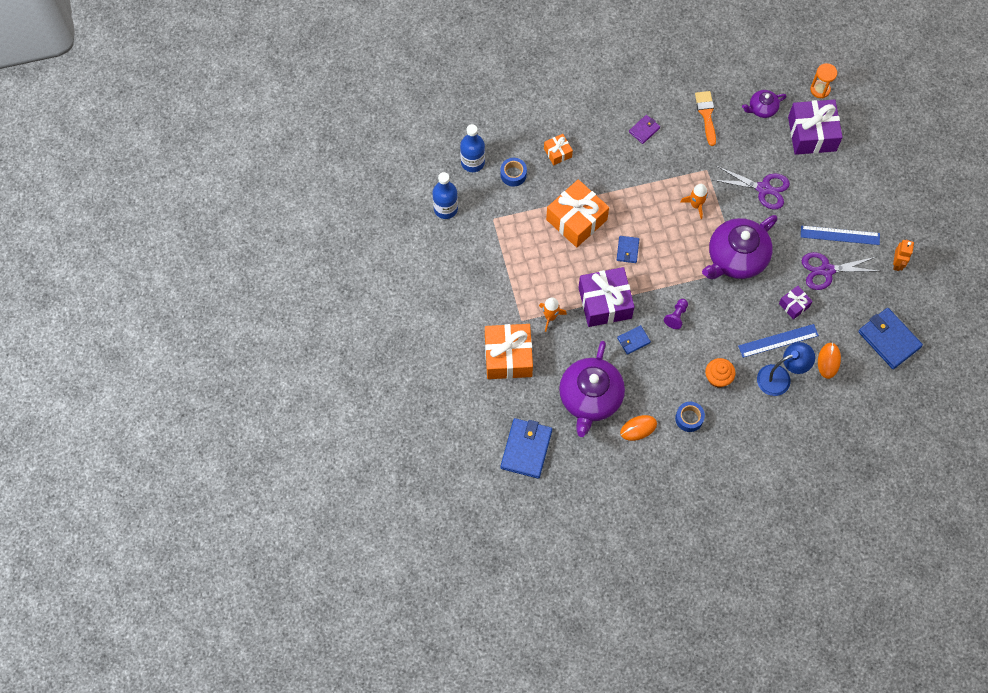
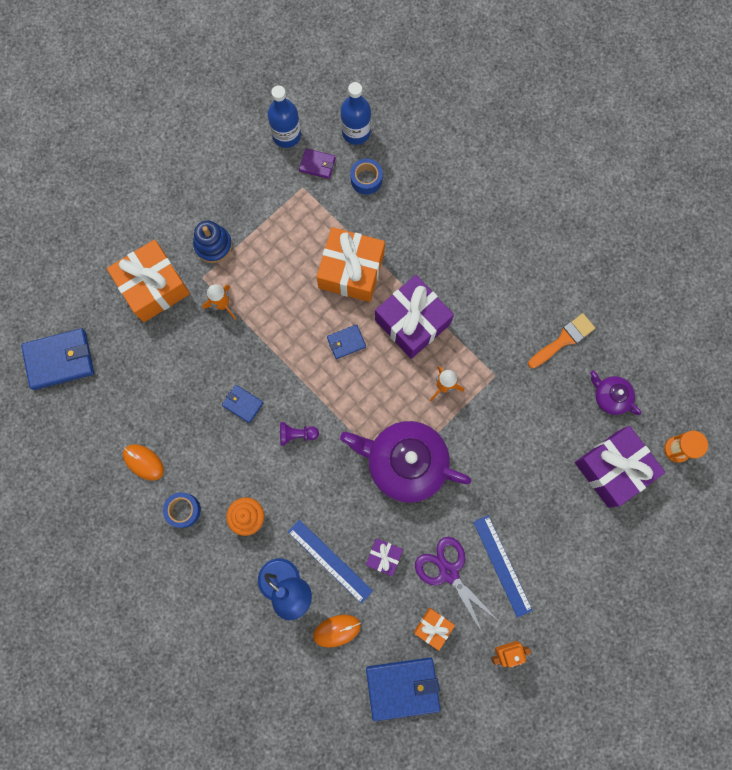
camera: 60 degrees right, 10 degrees up
orange gift [544,134,573,165] -> orange gift moved to [414,608,455,651]
purple teapot [559,341,625,437] -> none
purple gift [578,267,635,327] -> purple gift moved to [375,275,454,359]
purple wallet [629,115,660,144] -> purple wallet moved to [299,149,335,179]
purple scissors [713,166,790,209] -> none
blue wallet [858,308,923,369] -> blue wallet turned 60 degrees clockwise [366,657,440,721]
none -> blue stacking toy [193,220,232,263]

